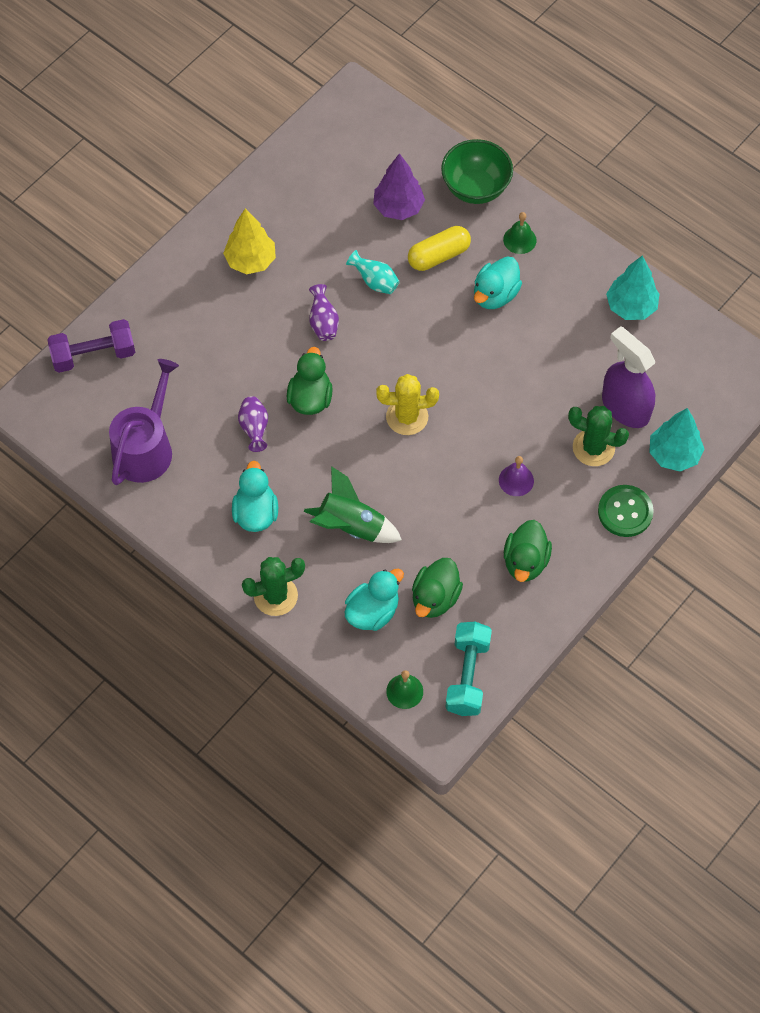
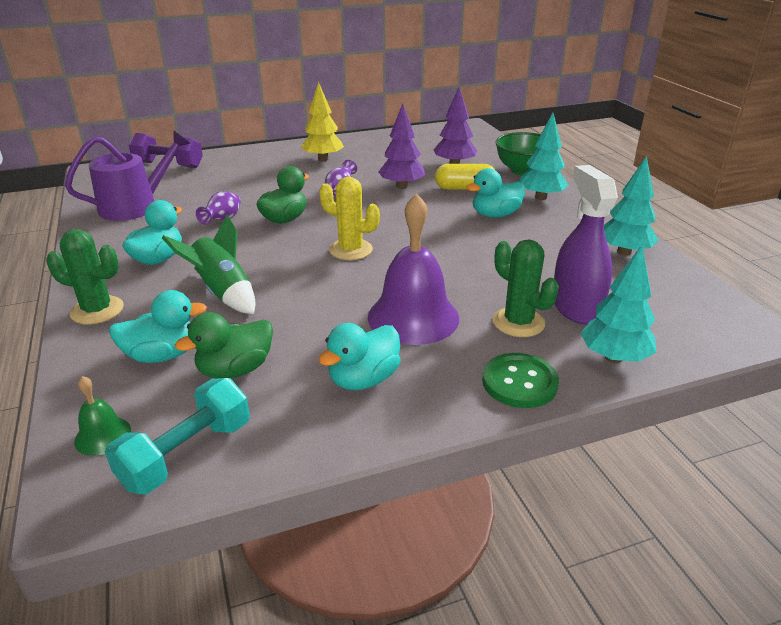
camera: 30 degrees right, 30 degrees down
turquoise vase [346,250,400,294] -> purple tree [378,104,425,189]
purple bell [499,456,534,496] -> purple bell [368,193,459,345], size x2.18
green bell [503,212,537,254] -> turquoise tree [519,113,569,200]
green duck [504,520,552,582] -> turquoise duck [319,323,401,390]

